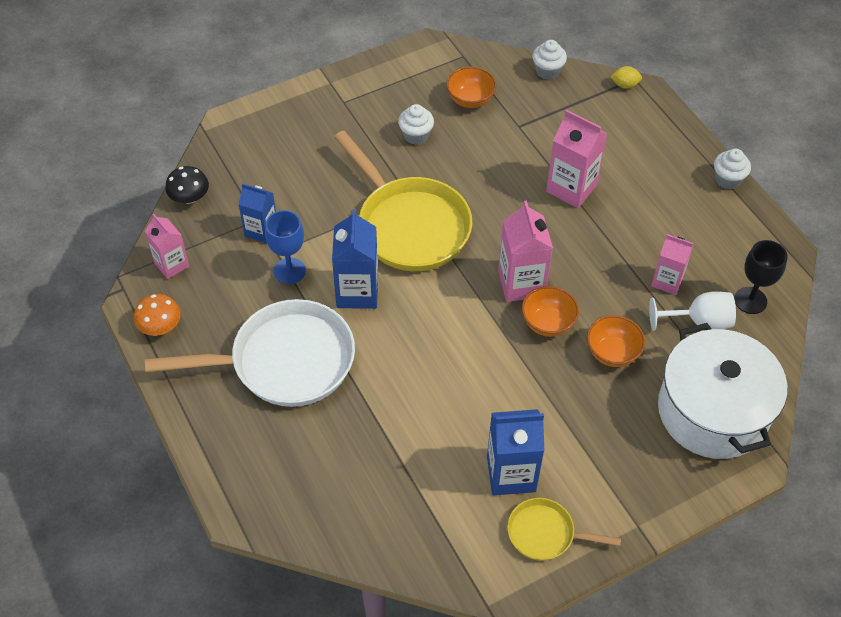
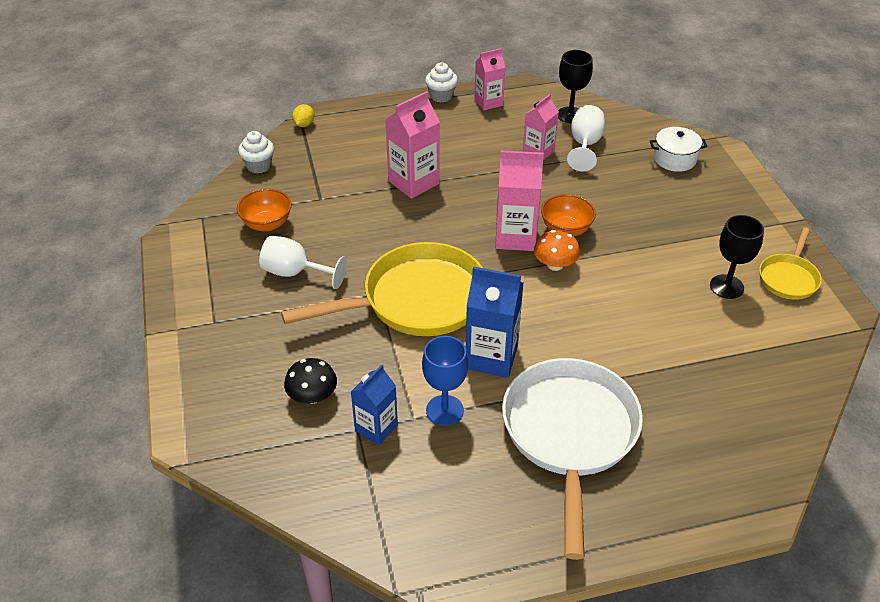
camera: 75 degrees left, 10 degrees down
orange mushroom [134,294,181,336] -> orange mushroom moved to [534,230,580,271]
pink carton [145,214,189,279] -> pink carton moved to [475,48,506,110]
black mushroom [165,166,209,204] -> black mushroom moved to [284,358,337,404]
white cupcake [398,104,434,145] -> white goblet [259,236,347,289]
blue carton [487,409,545,496] -> black goblet [710,215,764,299]
orange bowl [587,315,645,367] -> none
white pot [658,323,787,459] -> white pot [650,127,707,172], size x0.46

